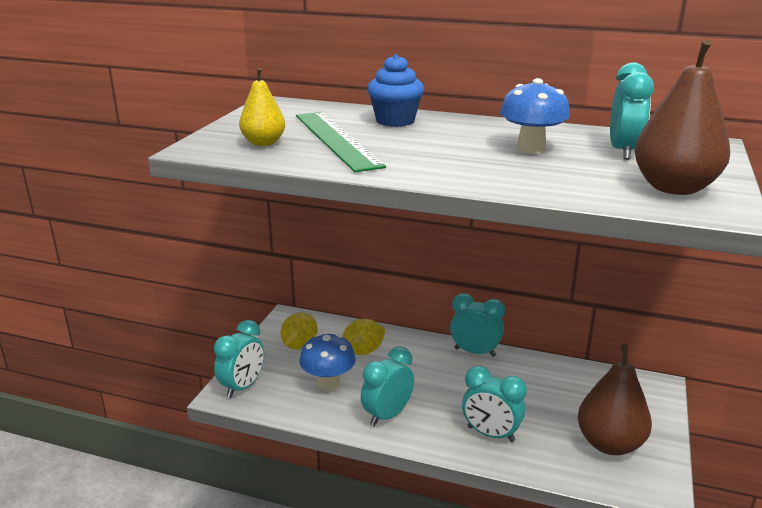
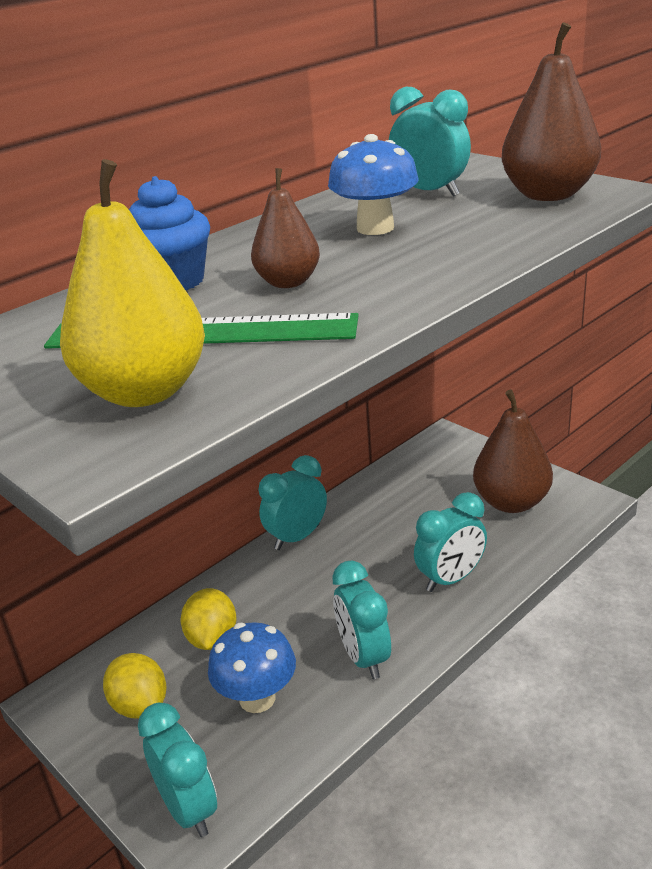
camera: 60 degrees left, 5 degrees up
yellow pear [239,68,285,146] -> yellow pear [60,159,205,407], size x1.65
none -> brown pear [251,168,320,288]

